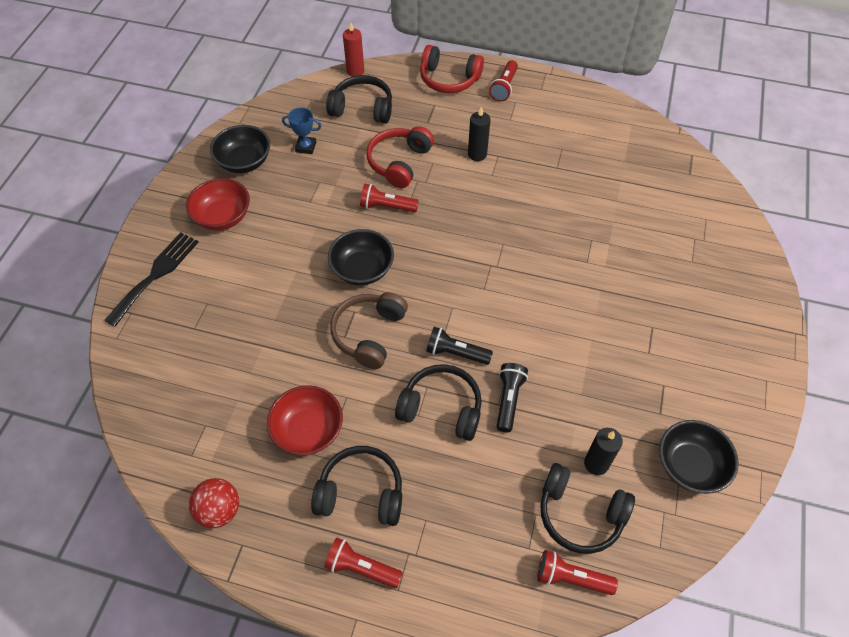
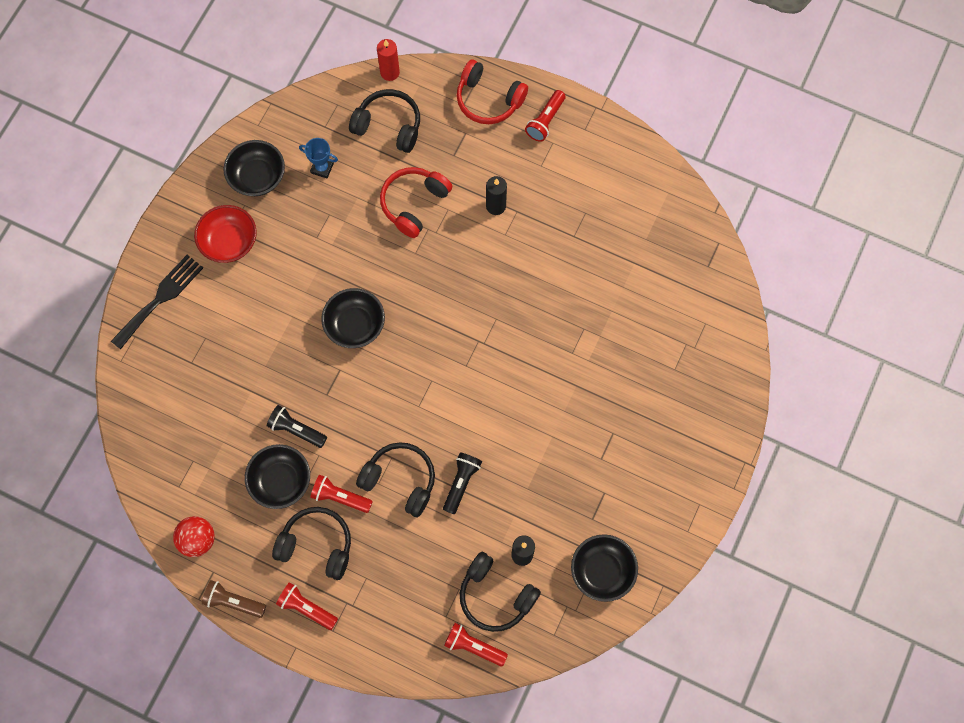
camera: 10 degrees right, 15 degrees up
red bowl [267,385,343,455] -> black bowl [245,444,310,509]
brown headphones [330,292,408,369] -> none
red flashlight [360,184,419,212] -> red flashlight moved to [310,475,373,513]
black flashlight [426,327,493,365] -> black flashlight moved to [267,405,327,448]
none -> brown flashlight [202,580,266,618]

